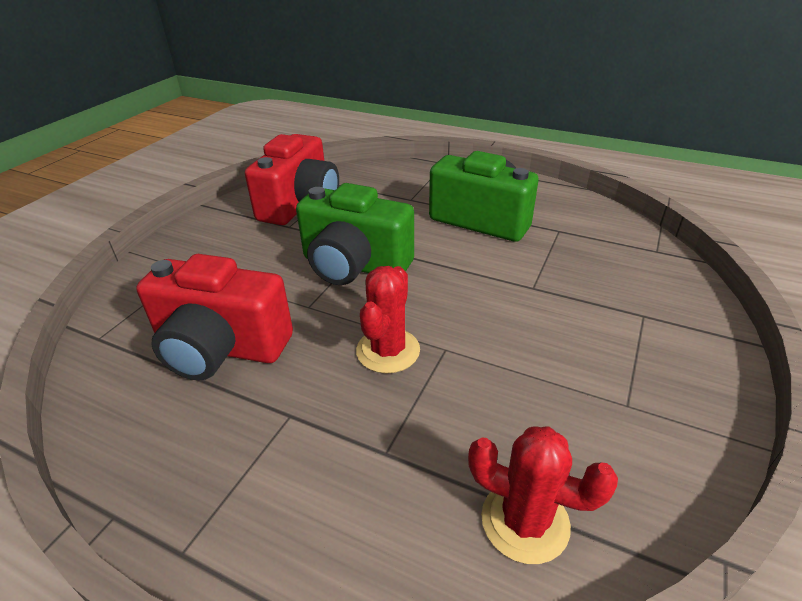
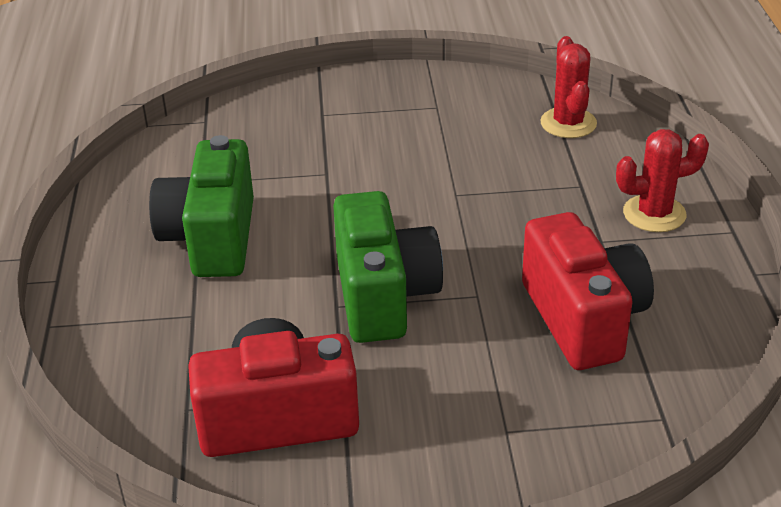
camera: 120 degrees left, 0 degrees up
red cactus [356,266,420,373] -> red cactus moved to [616,129,709,232]

